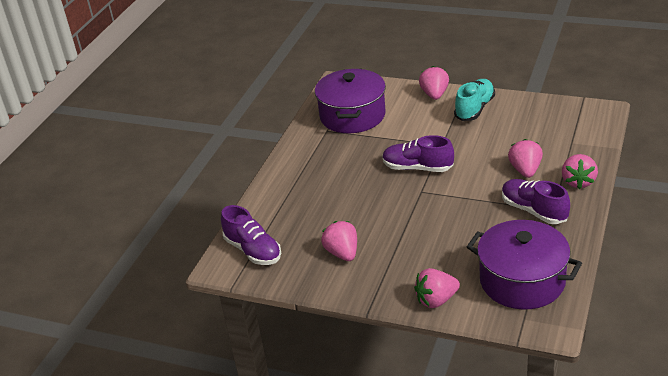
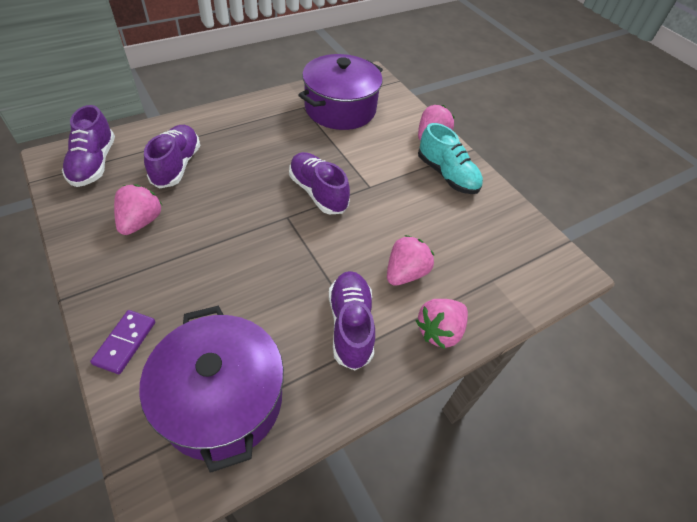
camera: 30 degrees right, 15 degrees up
pink strawberry [414,268,460,308] -> purple domino [90,310,155,374]
turquoise shoe [454,79,495,121] -> turquoise shoe turned 75 degrees clockwise [418,123,483,194]
none -> purple shoe [144,125,200,188]

